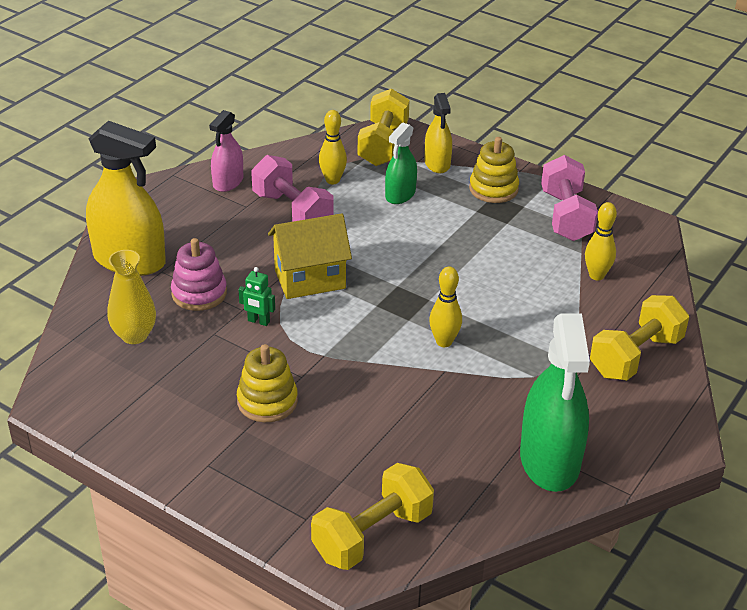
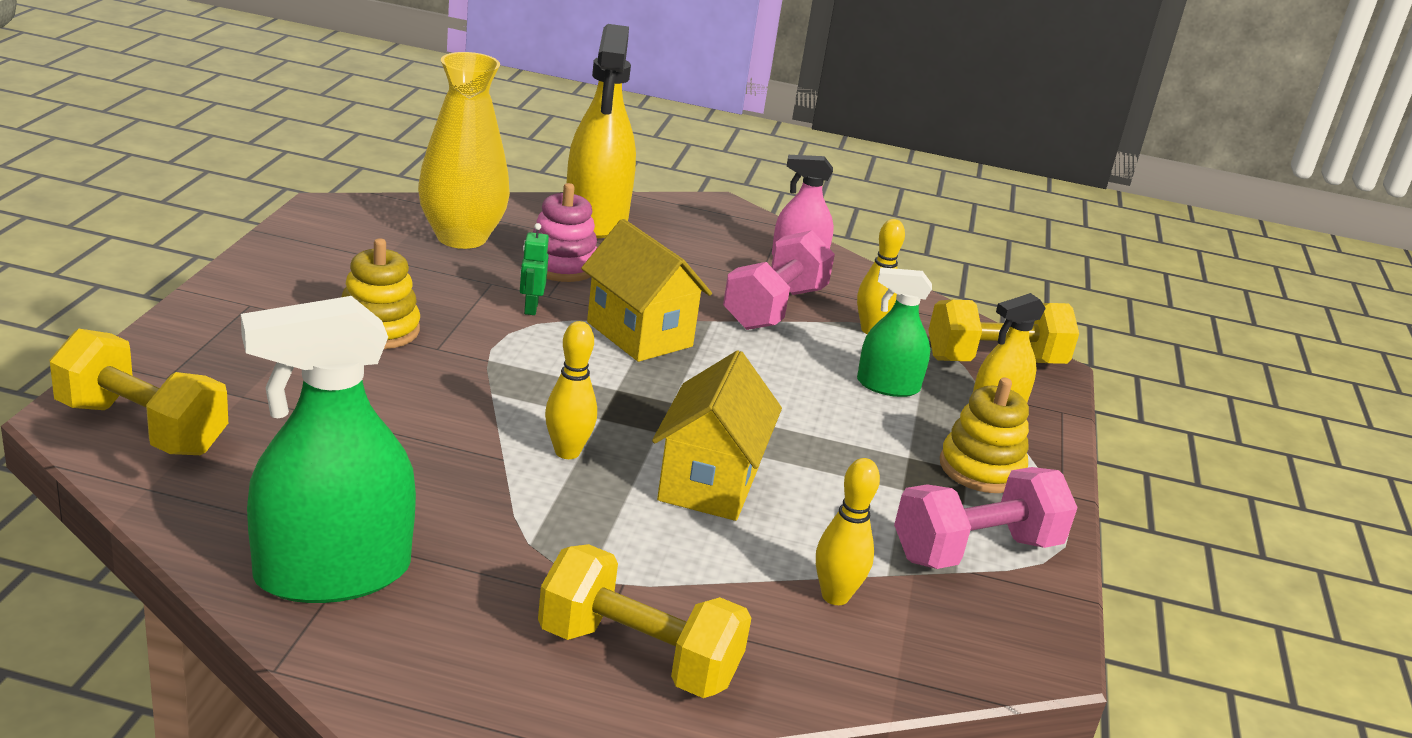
camera: 65 degrees right, 10 degrees down
yellow vase [108,250,156,344] -> yellow vase [418,52,510,249], size x1.51
none -> yellow house [652,350,782,521]

